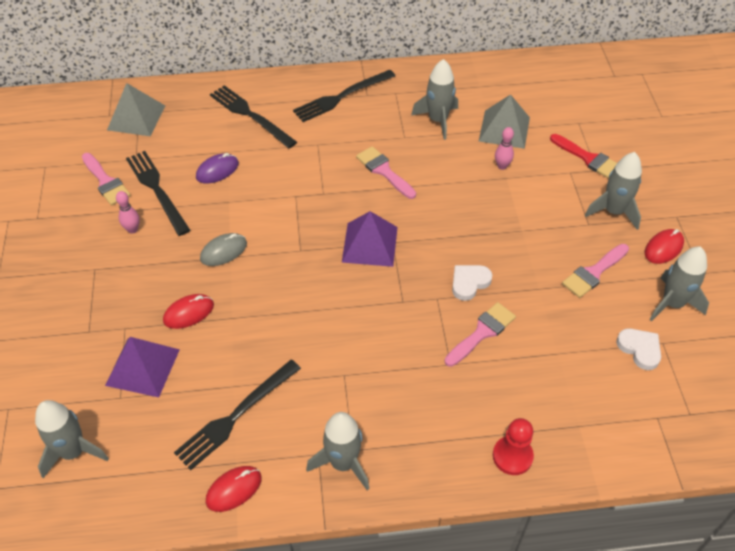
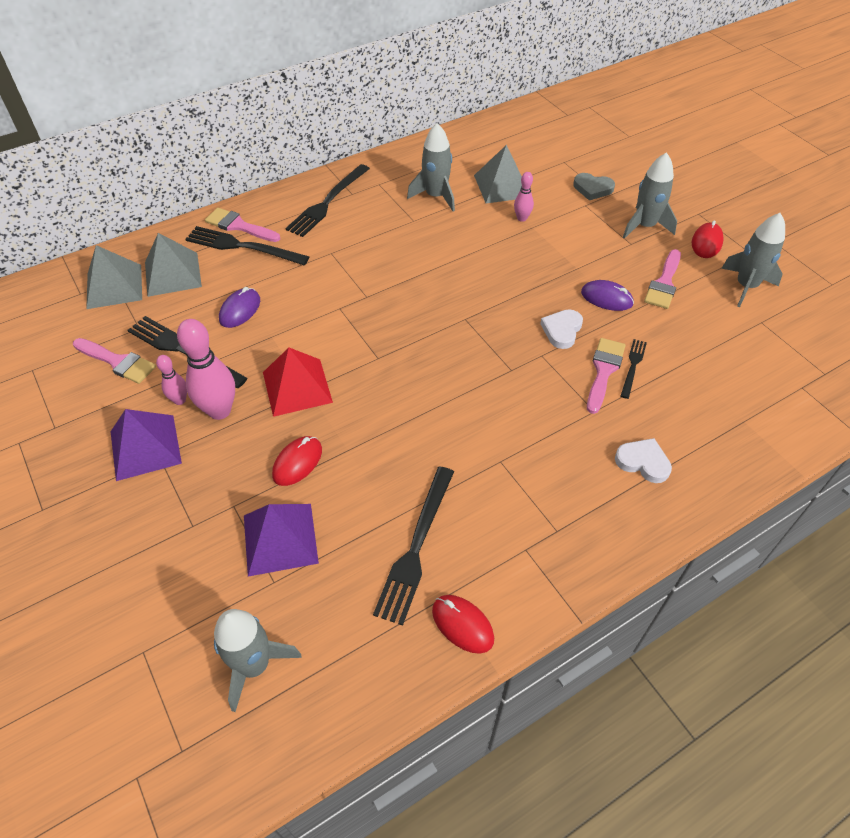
camera: 25 degrees left, 0 degrees up
grey mouse [200,233,247,266] -> red pyramid [263,348,333,417]
red mouse [206,466,262,512] -> red mouse turned 75 degrees counterclockwise [432,595,494,654]
grey rocket [306,412,370,490] -> none
purple pyramid [342,211,398,267] -> purple pyramid moved to [110,409,182,481]
pink brush [356,146,416,199] -> pink brush moved to [205,208,280,242]
red pawn [493,418,534,475] -> none
red brush [550,134,617,179] -> grey heart [573,173,615,200]
white heart [616,329,661,370] -> white heart moved to [615,438,672,483]
none -> grey pyramid [145,233,202,297]
none -> pink bowling pin [177,319,235,420]
none -> purple mouse [581,280,634,311]
none -> black fork [621,339,647,399]

